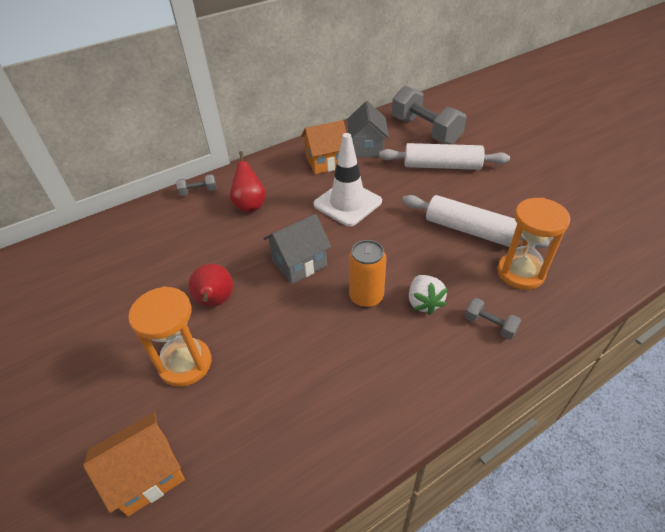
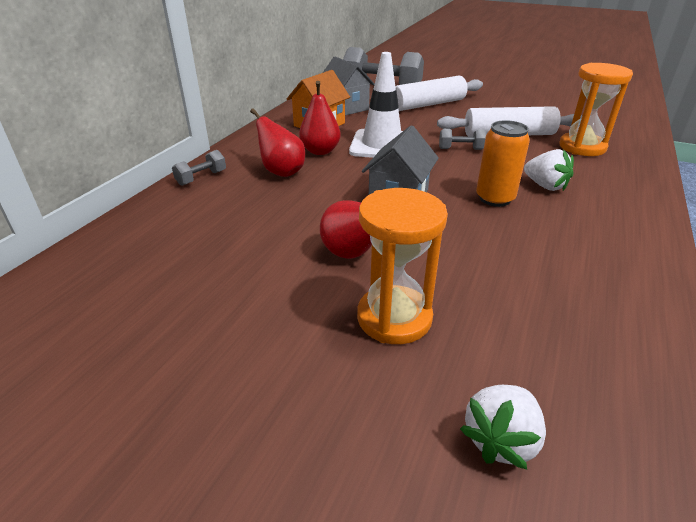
camera: 35 degrees left, 10 degrees down
orange house [83,412,185,516] -> white strawberry [460,385,546,469]
grey dumbbell [465,298,521,340] -> grey dumbbell moved to [439,129,487,150]
none -> red pear [299,81,341,155]

